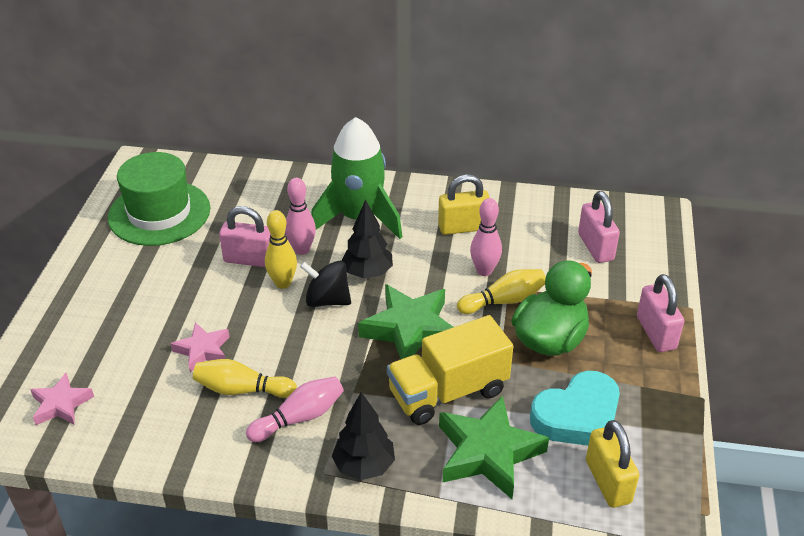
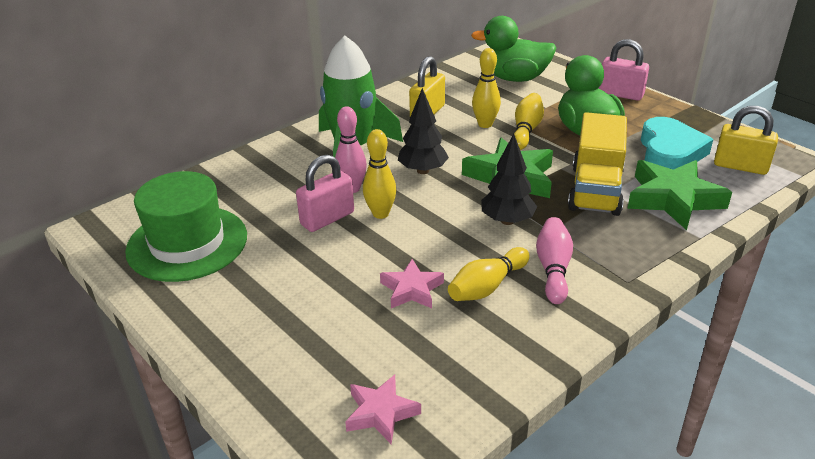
camera: 50 degrees left, 5 degrees down
black spinning top [300,261,351,307] -> none
black tree [332,392,395,480] -> black tree moved to [481,134,537,225]
pink bowling pin [470,198,502,276] -> yellow bowling pin [472,48,501,128]
pink padlock [578,191,620,263] -> green duck [471,16,556,82]

